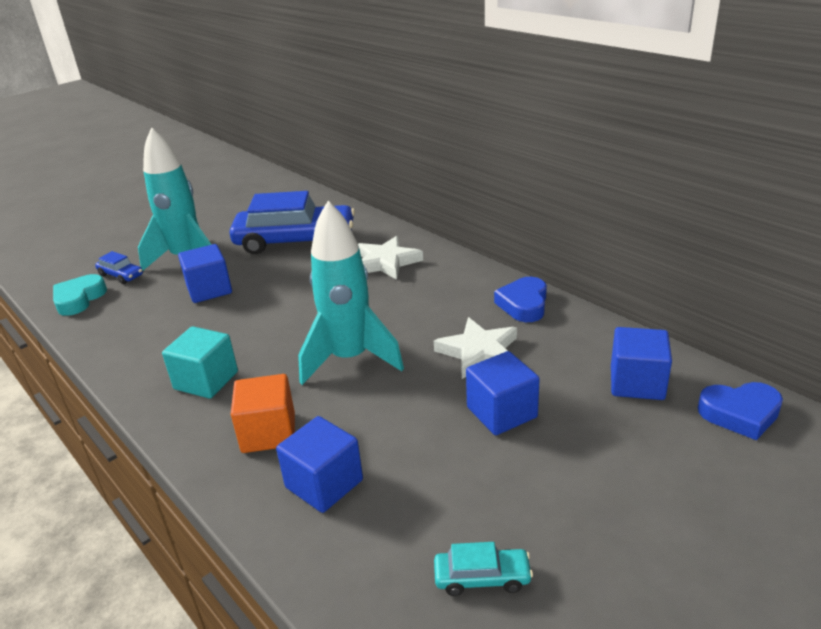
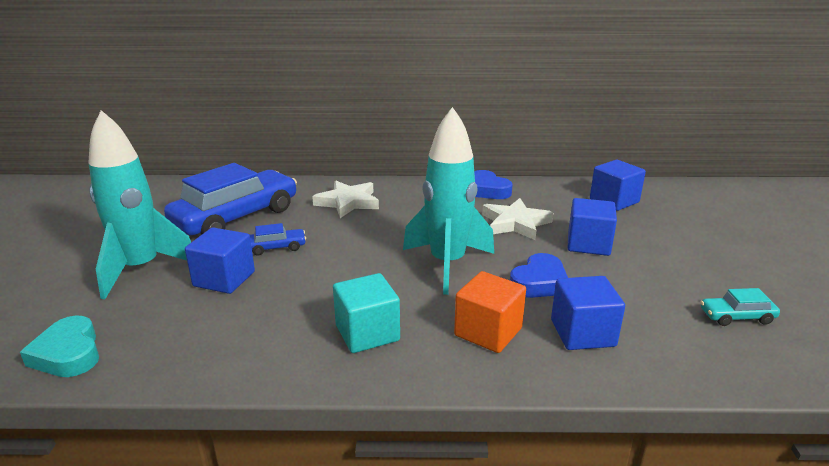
camera: 50 degrees left, 5 degrees down
blue car [95,251,143,284] -> blue car moved to [250,223,306,255]
turquoise car [434,542,533,596] -> turquoise car turned 135 degrees counterclockwise [700,288,780,326]
blue heart [698,382,783,440] -> blue heart moved to [510,253,568,298]

